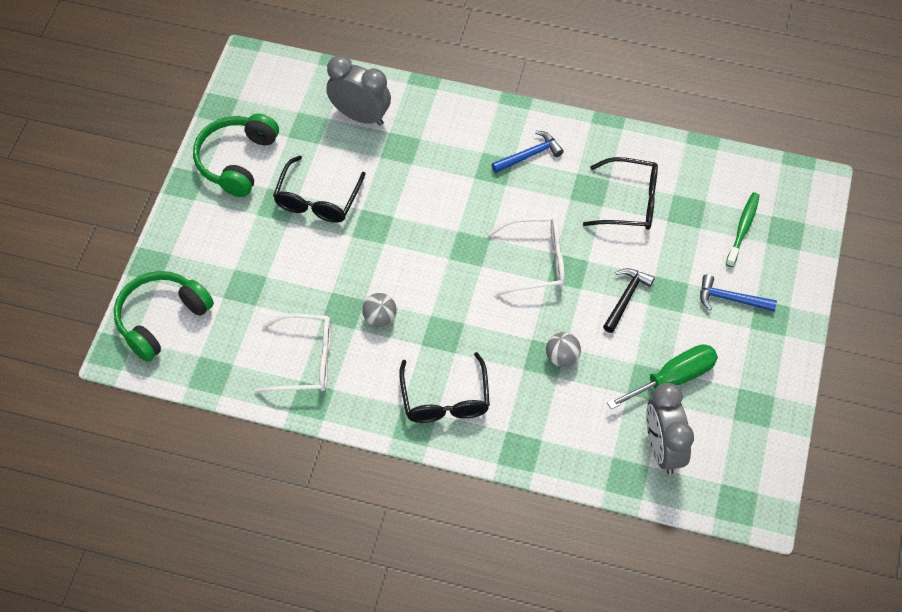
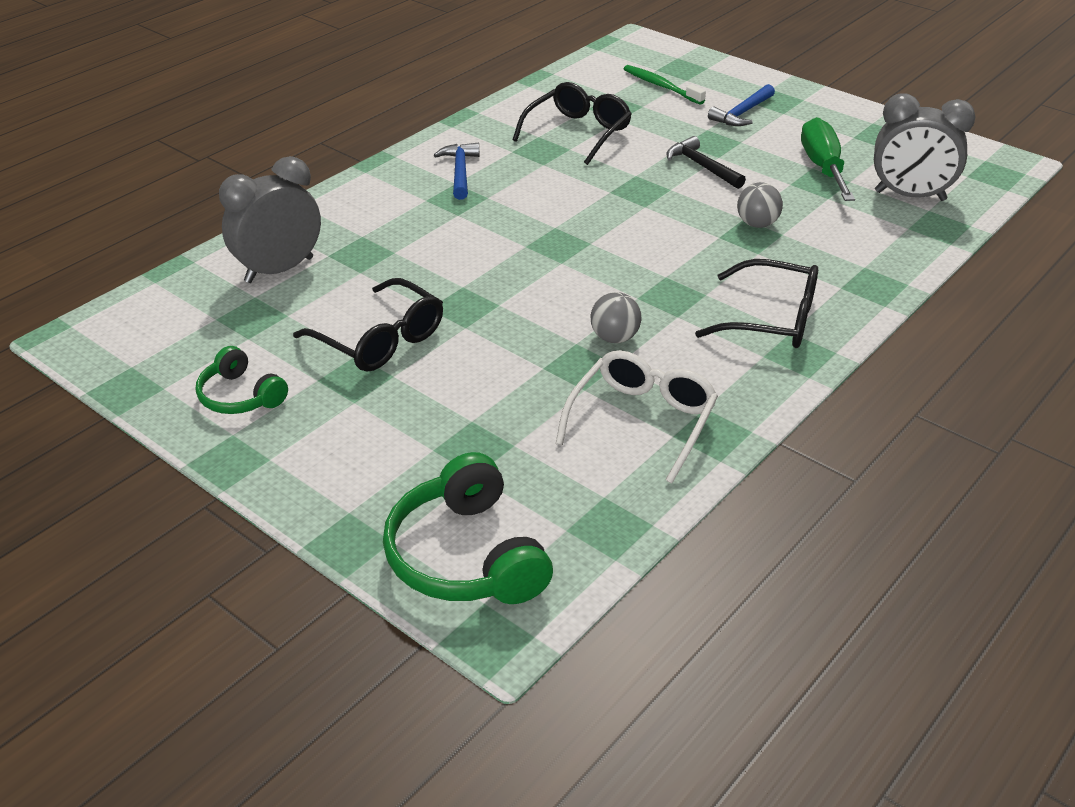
camera: 65 degrees left, 20 degrees down
green headphones [193,113,279,197] -> green headphones [196,346,288,414], size x0.59
white glasses [488,217,565,296] -> none

